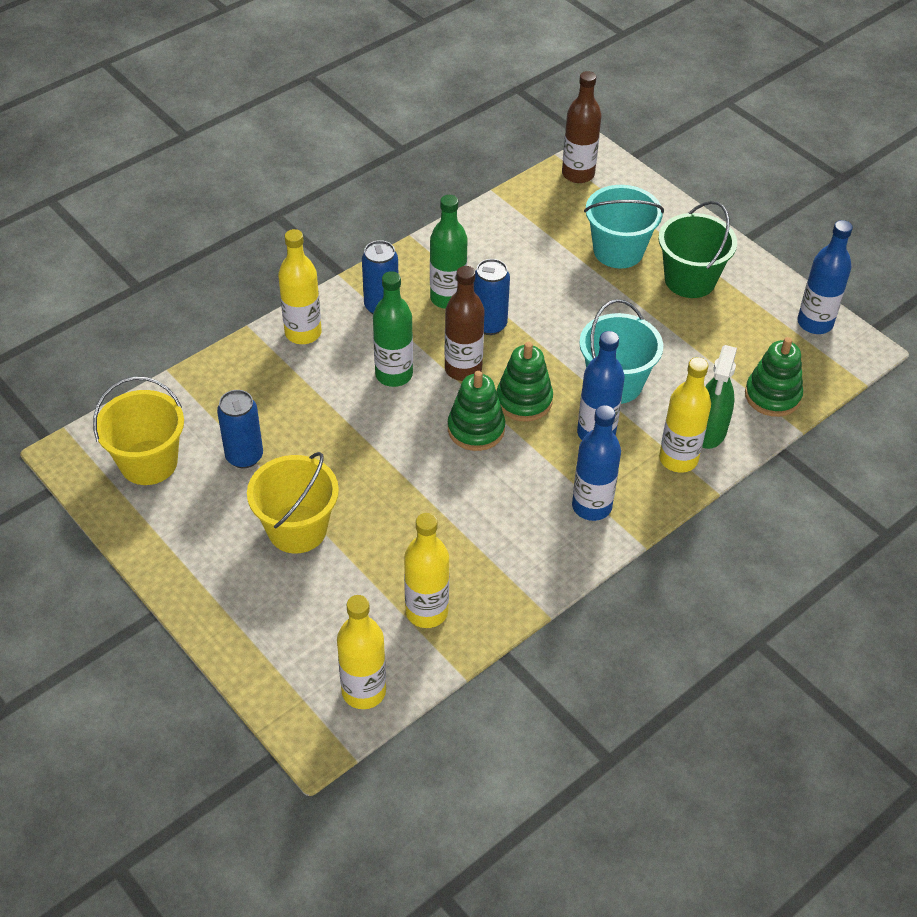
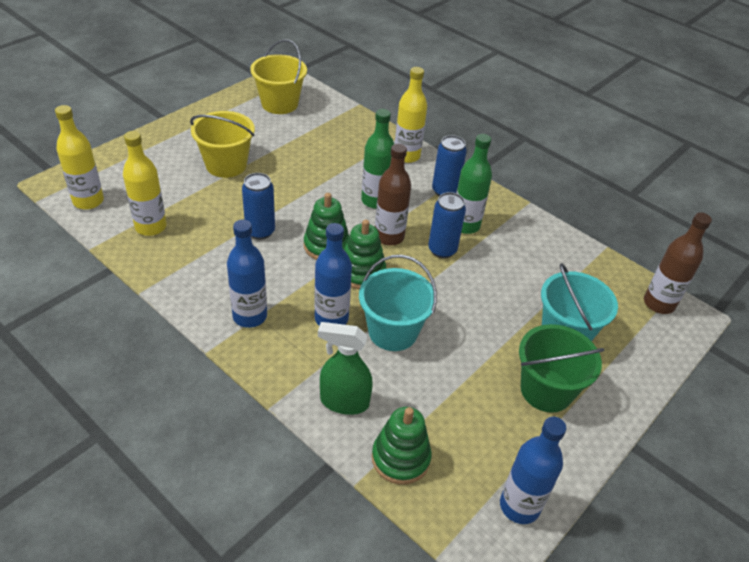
camera: 80 degrees right, 5 degrees down
blue can [217,390,263,468] -> blue can moved to [242,173,275,240]
yellow bottle [659,357,711,473] -> none

